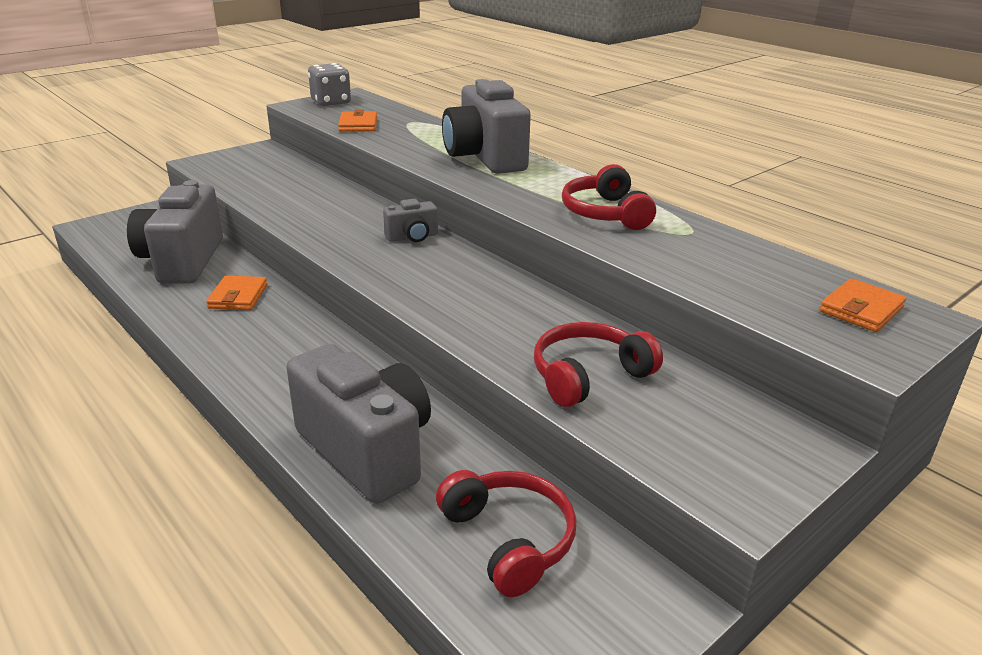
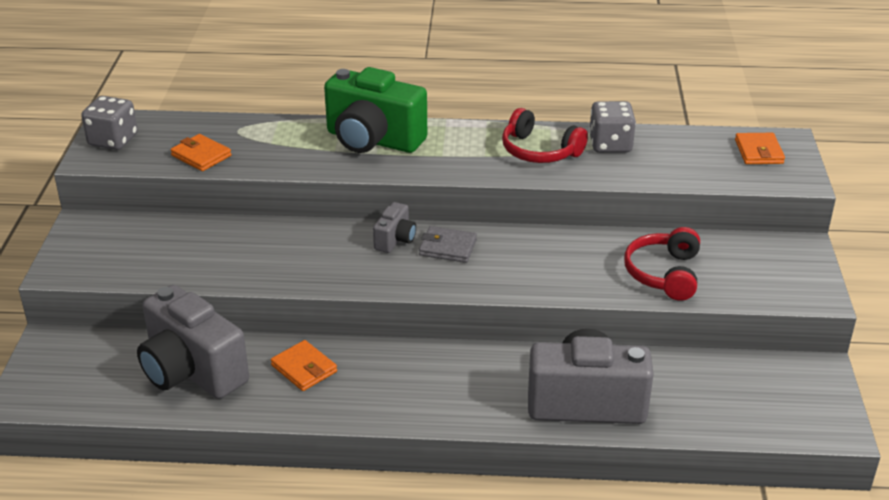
camera: 45 degrees left, 5 degrees up
red headphones [436,470,576,597] -> none
grey camera [442,79,531,174] -> green camera [324,67,427,153]
none -> grey wallet [419,226,477,263]
none -> grey dice [589,101,636,153]

